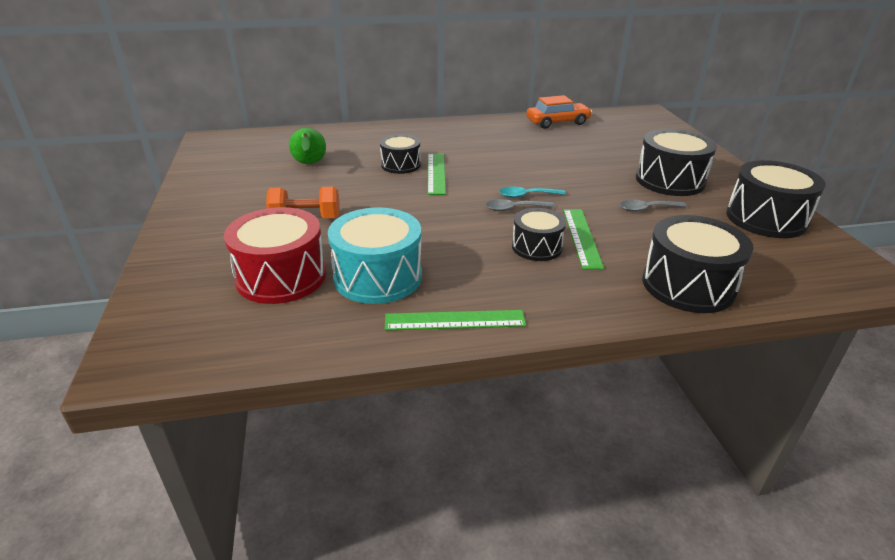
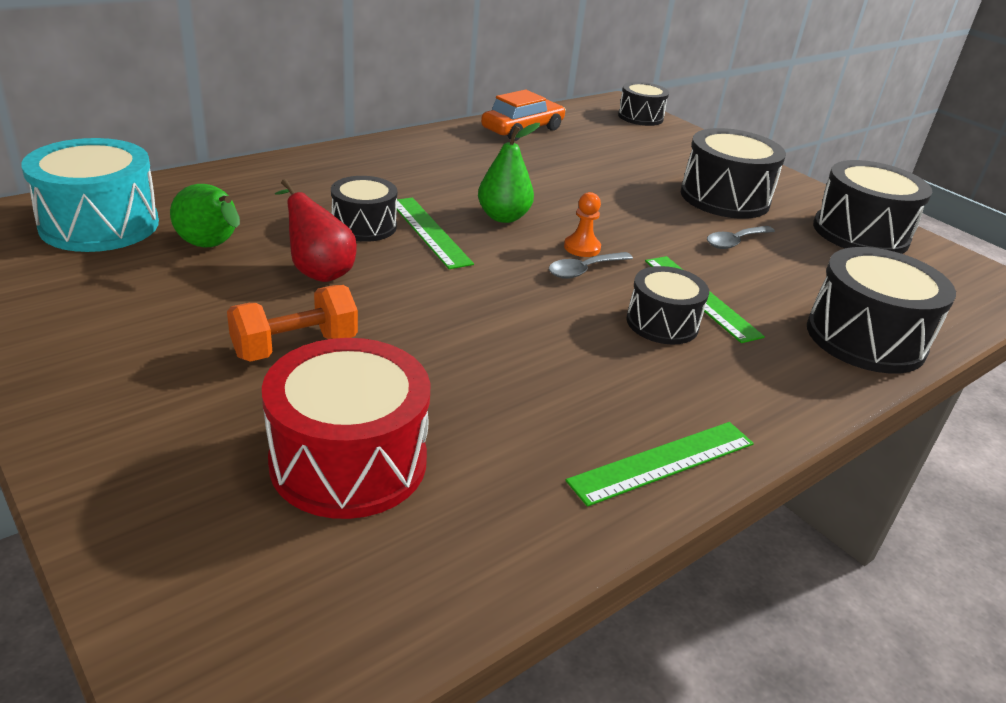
camera: 30 degrees left, 0 degrees up
turquoise drum [328,208,422,304] -> turquoise drum moved to [21,138,159,252]
turquoise spoon [499,187,566,198] -> orange pawn [564,192,601,257]
none -> red pear [274,179,357,282]
none -> green pear [478,123,540,223]
none -> black drum [618,82,669,126]

